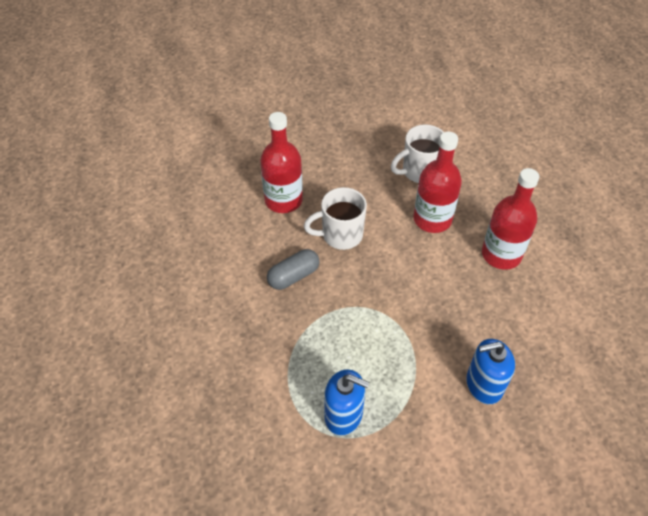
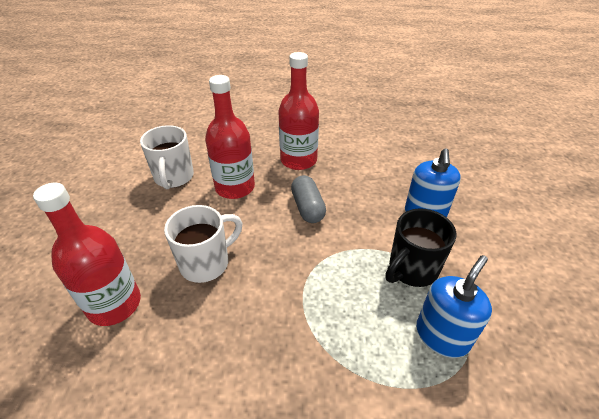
camera: 70 degrees left, 10 degrees down
grey capsule [267,249,320,290] -> grey capsule moved to [291,175,326,223]
white mug [304,187,367,250] -> white mug turned 135 degrees counterclockwise [164,205,242,283]
none -> black mug [386,209,456,287]

